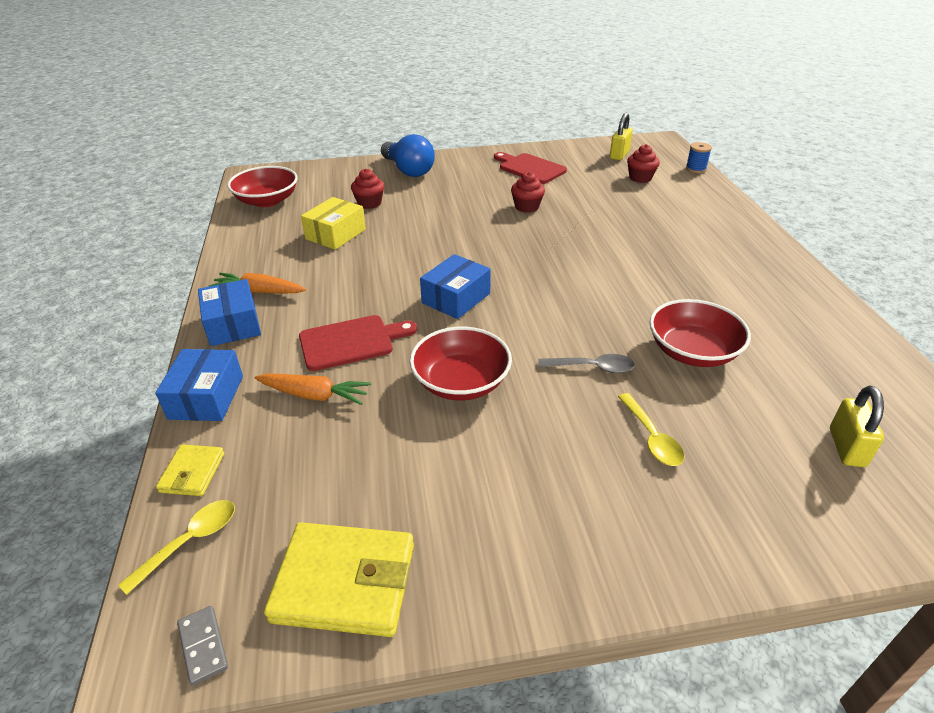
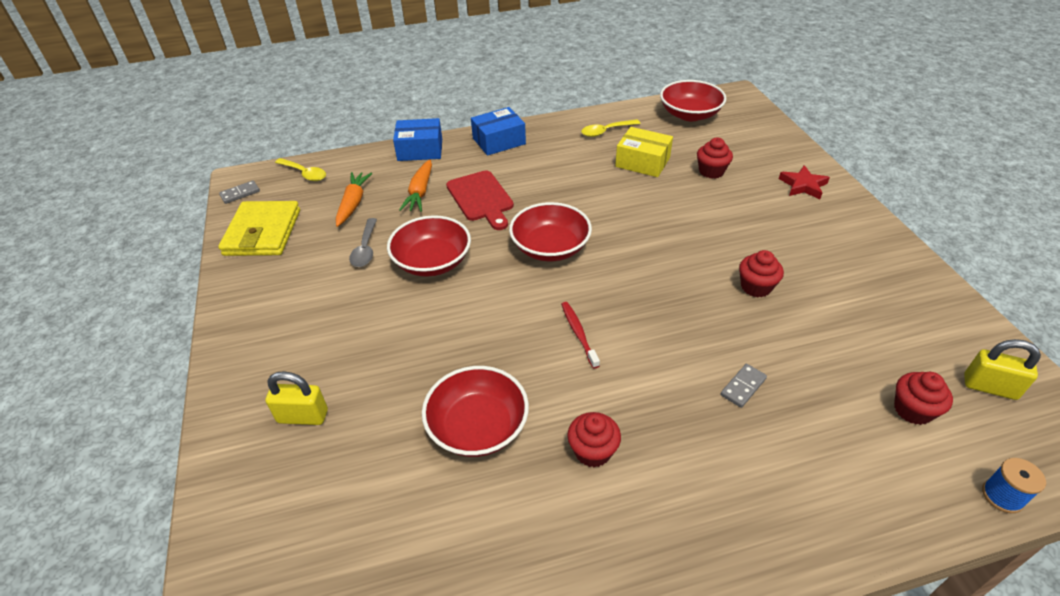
camera: 85 degrees right, 5 degrees up
yellow wallet [156,444,224,496] -> none
orange carrot [209,273,306,293] -> orange carrot moved to [336,172,372,227]
blue light bulb [381,134,435,177] -> red star [779,165,830,199]
blue box [420,254,491,319] -> red bowl [509,202,592,261]
red cutting board [494,152,567,184] -> none
grey spoon [538,354,635,373] -> grey spoon moved to [349,218,377,267]
yellow spoon [618,393,684,466] -> yellow spoon moved to [581,119,641,137]
yellow padlock [830,386,884,467] -> yellow padlock moved to [265,371,328,425]
none -> red toothbrush [561,302,600,369]
none -> red cupcake [567,412,621,467]
none -> grey domino [720,364,767,408]

